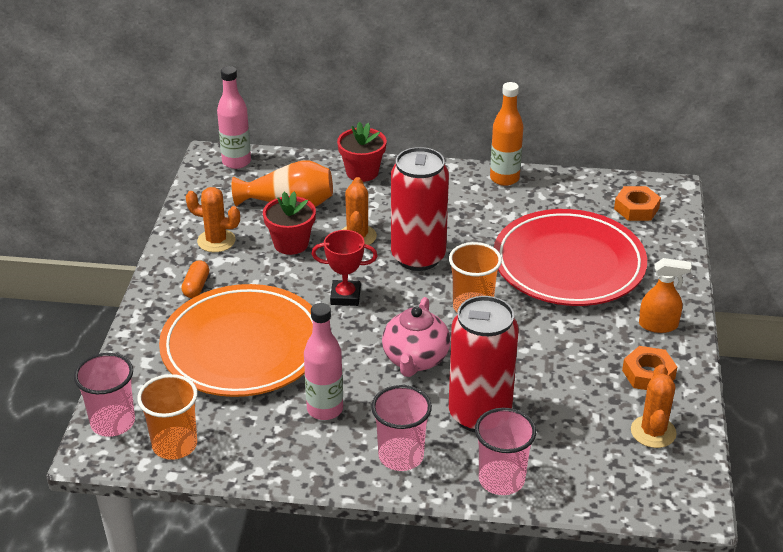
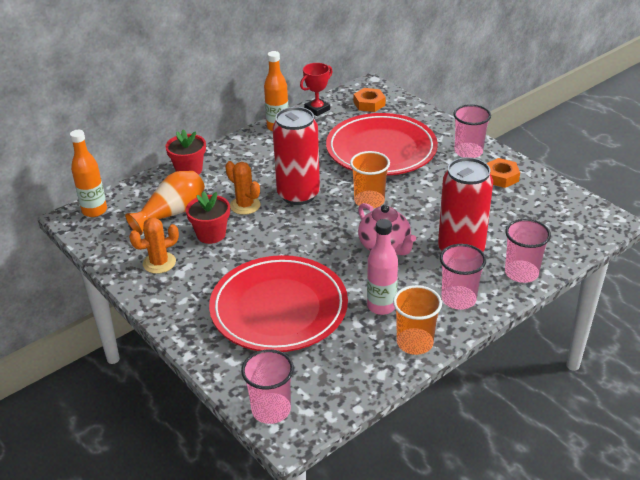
camera: 45 degrees left, 0 degrees up
orange cup [137,374,198,460] -> orange cup moved to [393,285,442,355]
orange plate [159,284,313,397] -> red plate [209,255,348,352]
orange capsule [181,260,209,298] -> none
pink bottle [217,66,251,169] -> orange bottle [70,130,107,217]
red trophy [312,230,377,306] -> red trophy moved to [300,63,333,116]
orange cactus [631,364,677,448] -> none
orange spray bottle [639,258,692,333] -> pink cup [453,104,491,158]

